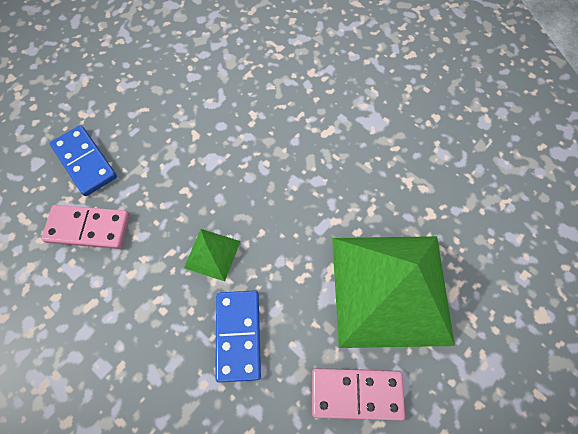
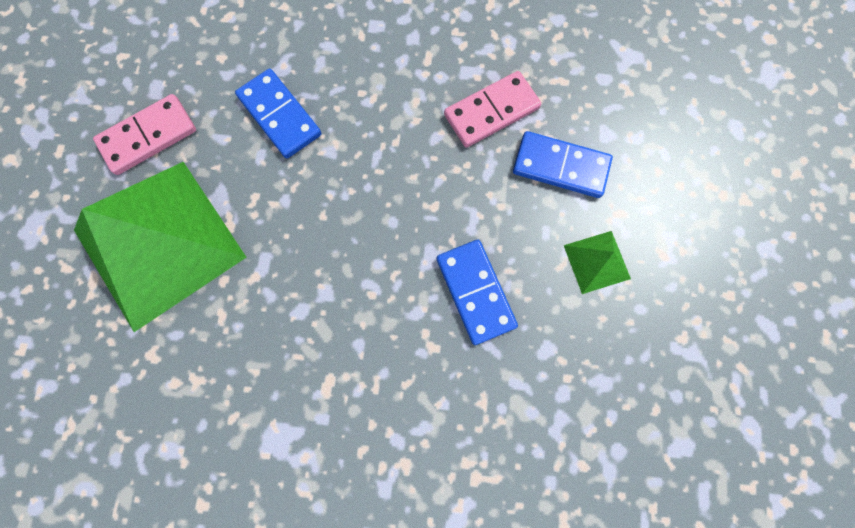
camera: 145 degrees right, 10 degrees up
green pyramid [184,229,240,281] -> green pyramid moved to [564,231,631,294]
none -> blue domino [437,240,518,345]

